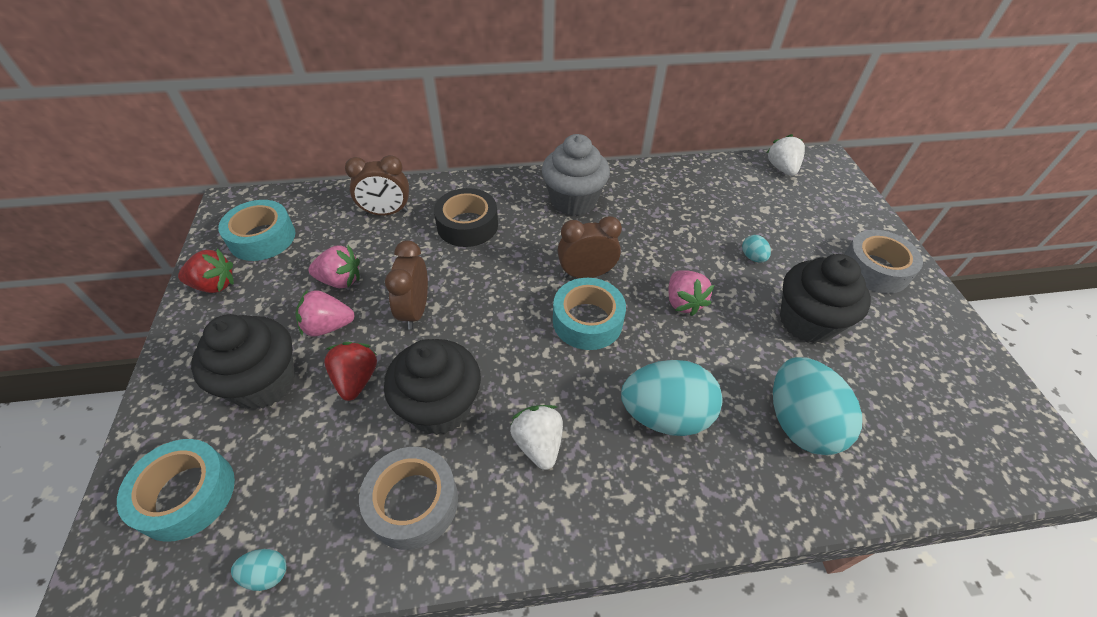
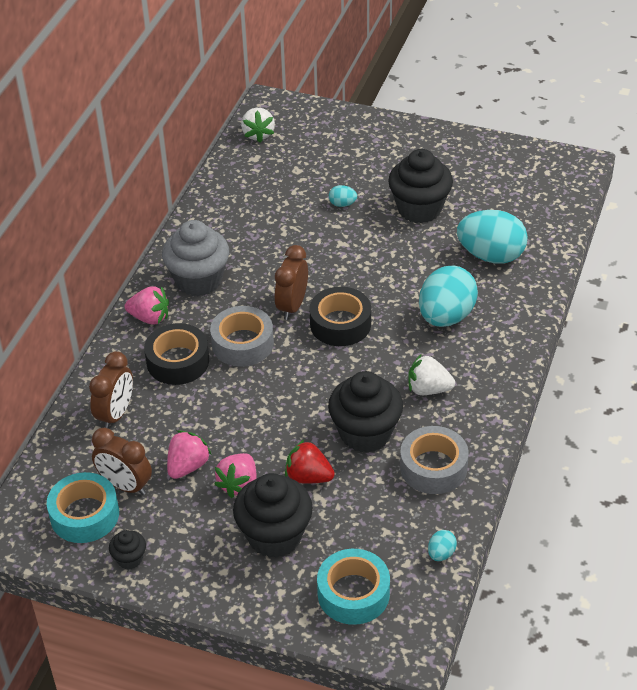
camera: 60 degrees left, 5 degrees down
red strawberry [178,249,234,293] -> black cupcake [109,530,146,570]
brown clock [385,241,428,330] -> brown clock moved to [92,428,152,495]
turquoise tape [553,278,626,350] -> black tape [309,287,371,346]
pink strawberry [668,270,714,316] -> pink strawberry moved to [125,286,169,324]
white strawberry [766,134,805,176] -> white strawberry turned 120 degrees counterclockwise [241,108,275,143]
grey tape [844,230,923,294] -> grey tape moved to [210,306,274,367]

